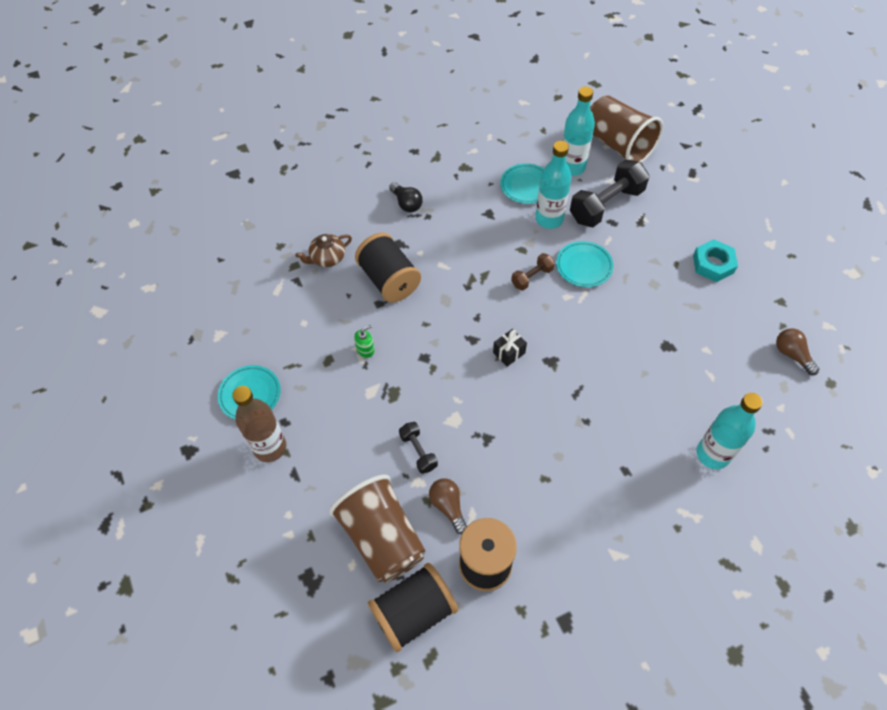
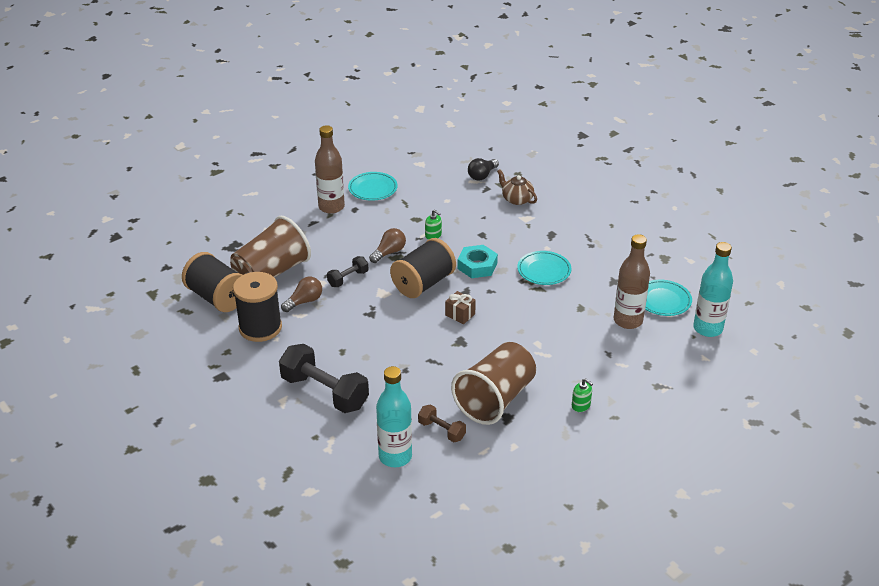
camera: 75 degrees right, 20 degrees down
black spool [355,232,421,303] -> black spool moved to [390,238,456,298]
black light bulb [389,182,423,212] -> black light bulb moved to [468,158,499,181]
black gift [493,329,527,367] -> brown gift [445,291,476,324]
brown dumbbell [511,253,555,290] -> brown dumbbell moved to [418,404,466,442]
turquoise bottle [535,141,571,229] -> brown bottle [614,234,650,329]
turquoise plate [556,241,614,287] -> turquoise plate moved to [517,251,571,285]
black dumbbell [570,160,650,227] -> black dumbbell moved to [279,344,369,413]
brown cup [590,95,663,163] -> brown cup moved to [451,342,536,425]
turquoise nut [693,239,738,282] -> turquoise nut moved to [457,245,498,278]
brown light bulb [776,328,819,375] -> brown light bulb moved to [369,228,406,263]
none -> green soap dispenser [572,378,593,412]

